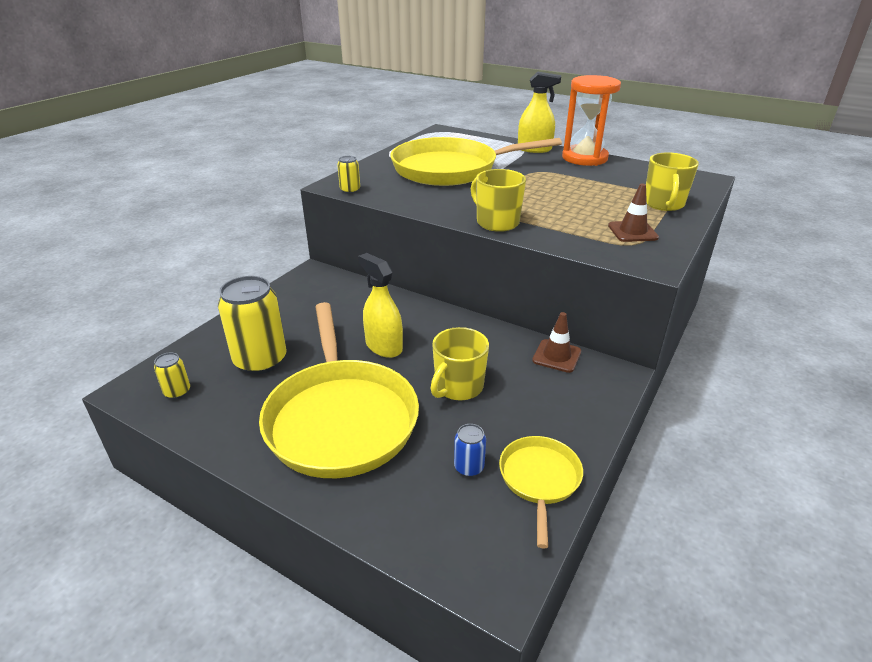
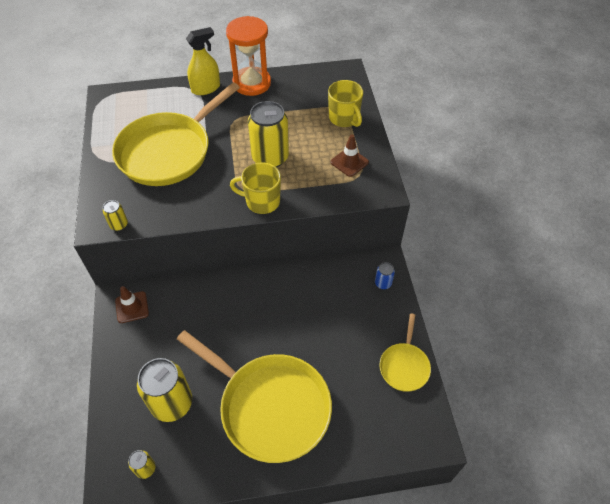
camera: 40 degrees left, 20 degrees up
yellow spray bottle [358,253,403,358] -> none
yellow mug [431,327,489,400] -> none
blue can [454,424,486,477] -> blue can moved to [375,262,395,289]
yellow pan [499,436,583,549] -> yellow pan turned 135 degrees counterclockwise [379,314,431,392]
brown traffic cone [532,312,581,373] -> brown traffic cone moved to [115,286,149,323]
none -> yellow can [248,101,289,167]

